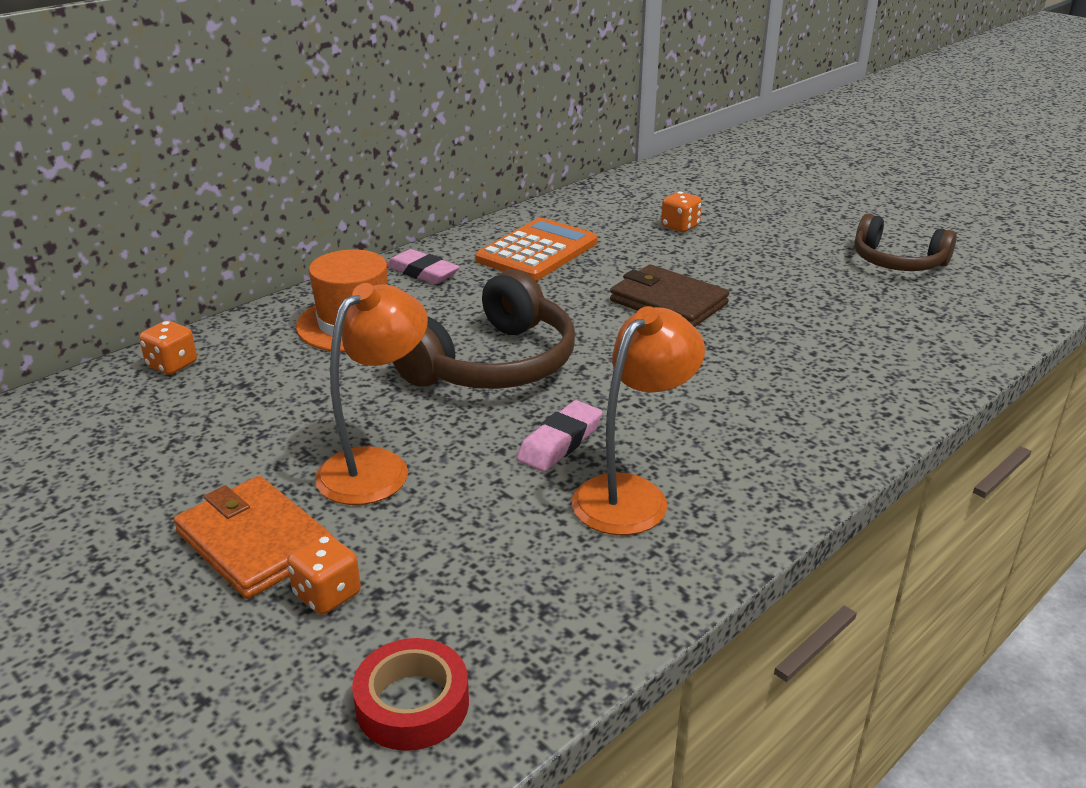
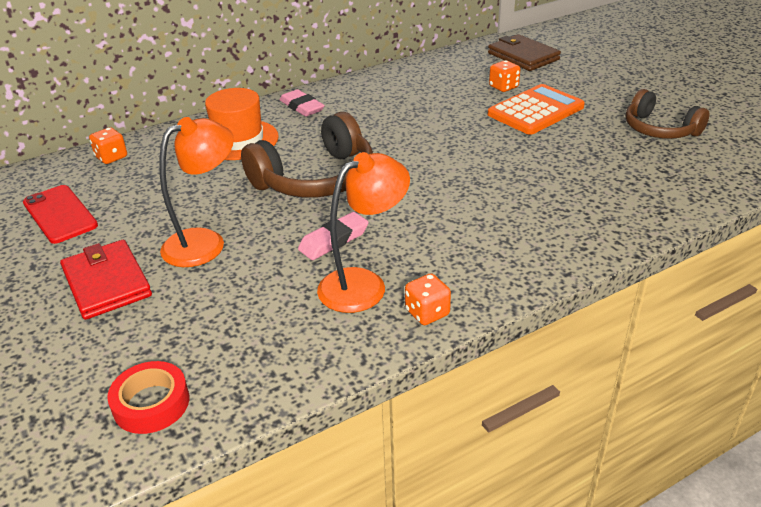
camera: 15 degrees right, 5 degrees up
orange wallet [174,476,333,599] -> red wallet [60,240,152,320]
orange dice [287,534,361,615] -> orange dice moved to [405,273,451,325]
orange calculator [475,218,598,281] -> orange calculator moved to [488,84,585,135]
brown wallet [610,264,729,327] -> brown wallet moved to [488,34,561,71]
none -> red phone [23,185,98,244]

